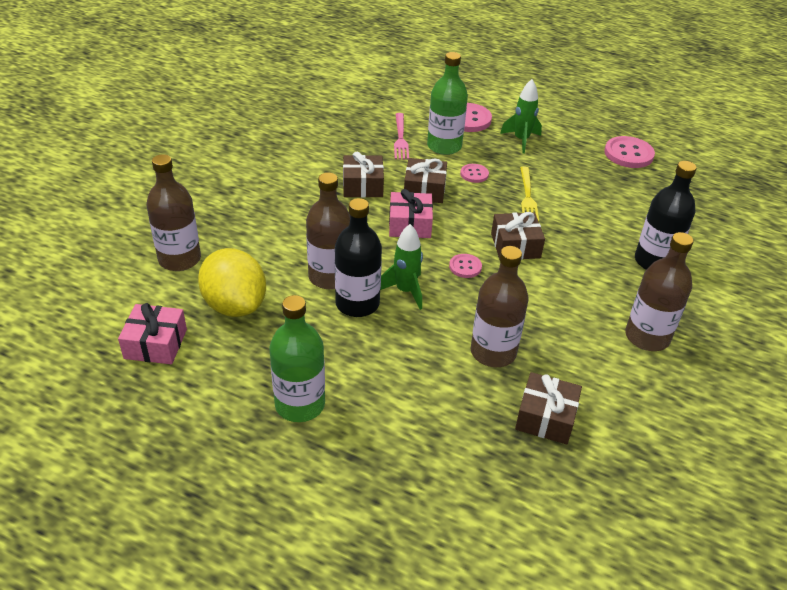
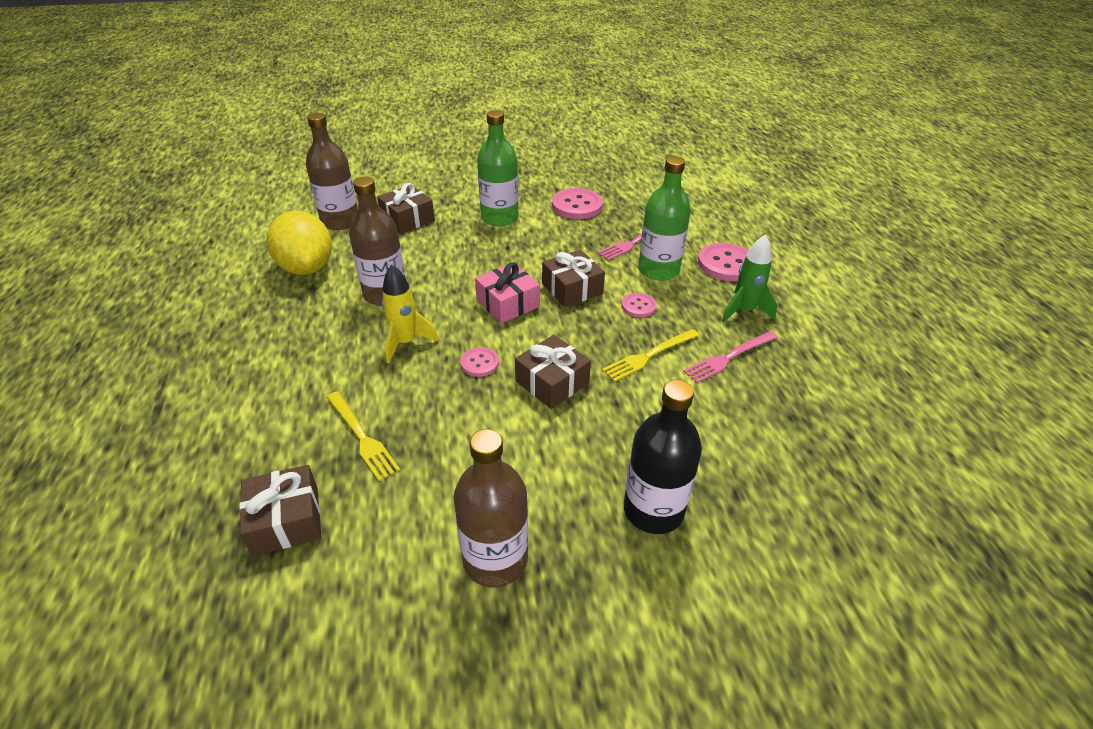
camera: 55 degrees right, 0 degrees up
pink gift [118,303,187,364] -> none
yellow lemon [198,248,266,317] -> yellow lemon turned 45 degrees counterclockwise [267,210,332,275]
green bottle [269,295,325,422] -> green bottle moved to [477,110,518,226]
black bottle [335,198,382,317] -> none
brown gift [343,152,384,197] -> brown gift moved to [377,183,435,234]
green rocket [380,224,423,310] -> yellow rocket [382,264,439,363]
brown bottle [471,246,528,367] -> yellow fork [327,391,400,481]
pink button [604,136,655,168] -> pink button moved to [552,188,603,219]
none -> pink fork [683,331,777,383]

